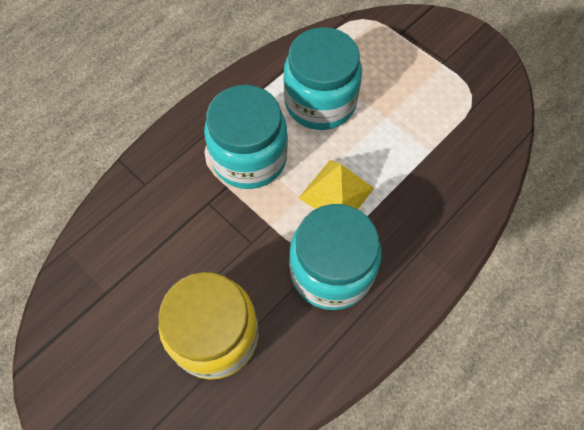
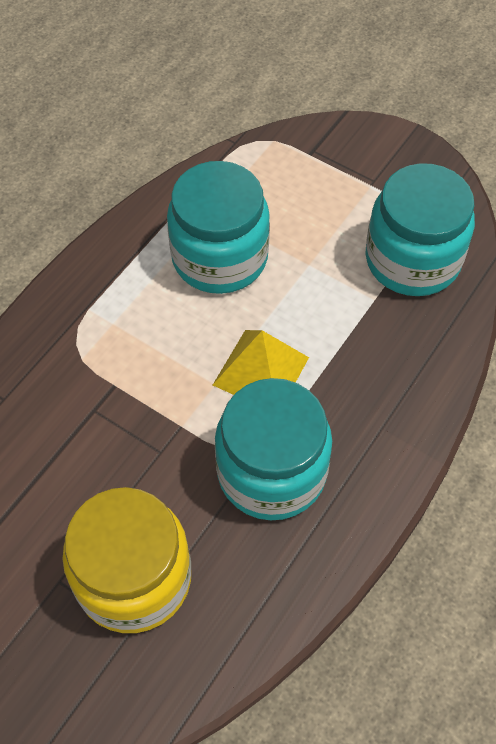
camera: 10 degrees left, 5 degrees down
turquoise jar [204,85,288,189] -> turquoise jar moved to [365,163,475,296]

